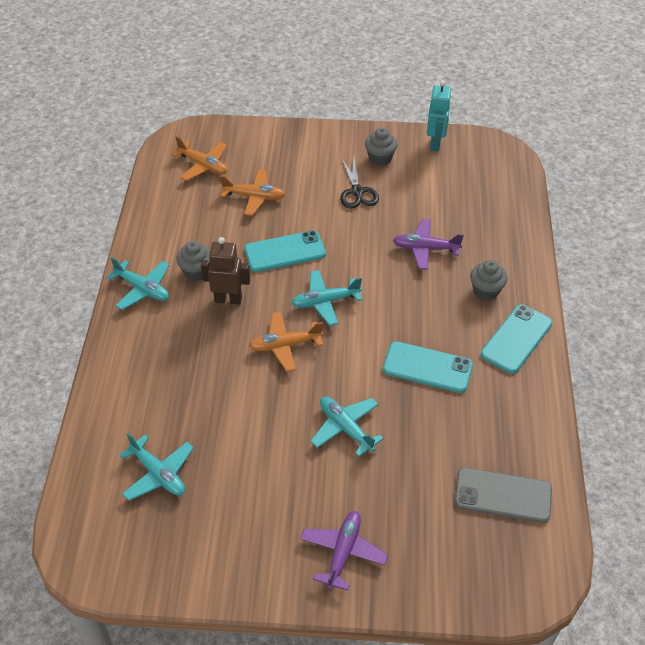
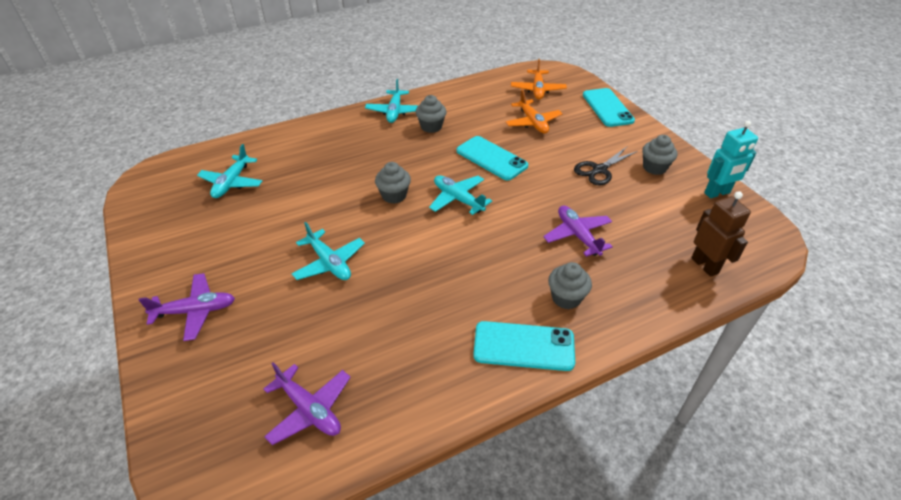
camera: 60 degrees right, 5 degrees down
brown robot [201,237,250,305] -> brown robot moved to [691,191,751,277]
orange plane [249,312,323,372] -> grey cupcake [375,162,411,204]
turquoise plane [311,397,384,457] -> turquoise plane turned 120 degrees clockwise [292,222,365,280]
turquoise phone [383,341,473,393] -> turquoise phone moved to [583,88,635,127]
grey phone [455,467,552,523] -> purple plane [263,362,351,445]

